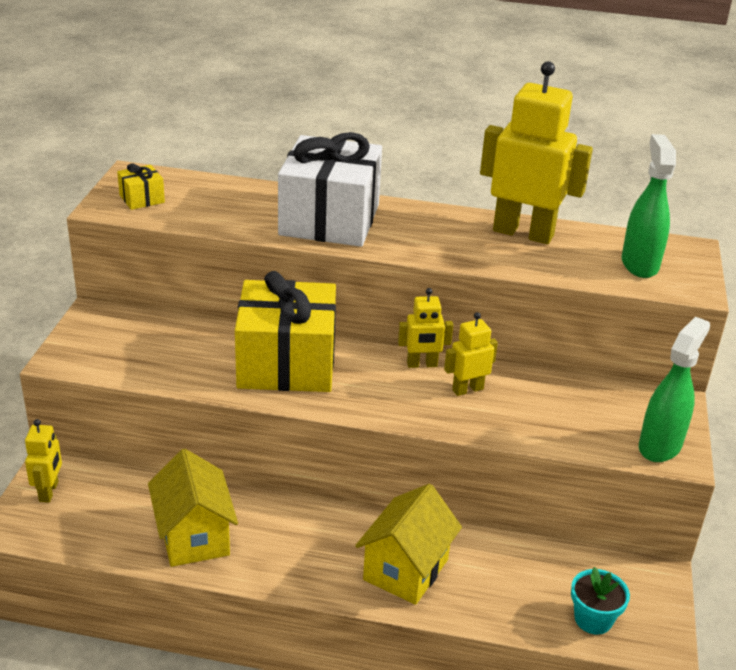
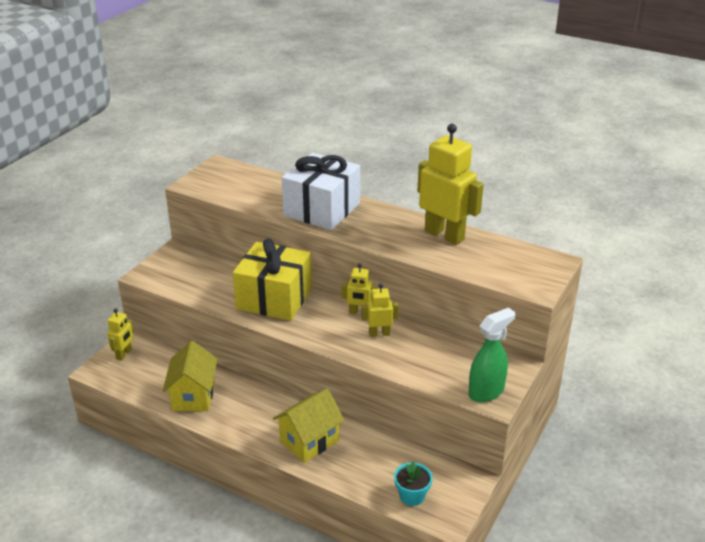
camera: 20 degrees right, 0 degrees up
yellow gift [117,164,165,210] -> none
green spray bottle [622,134,676,278] -> none

